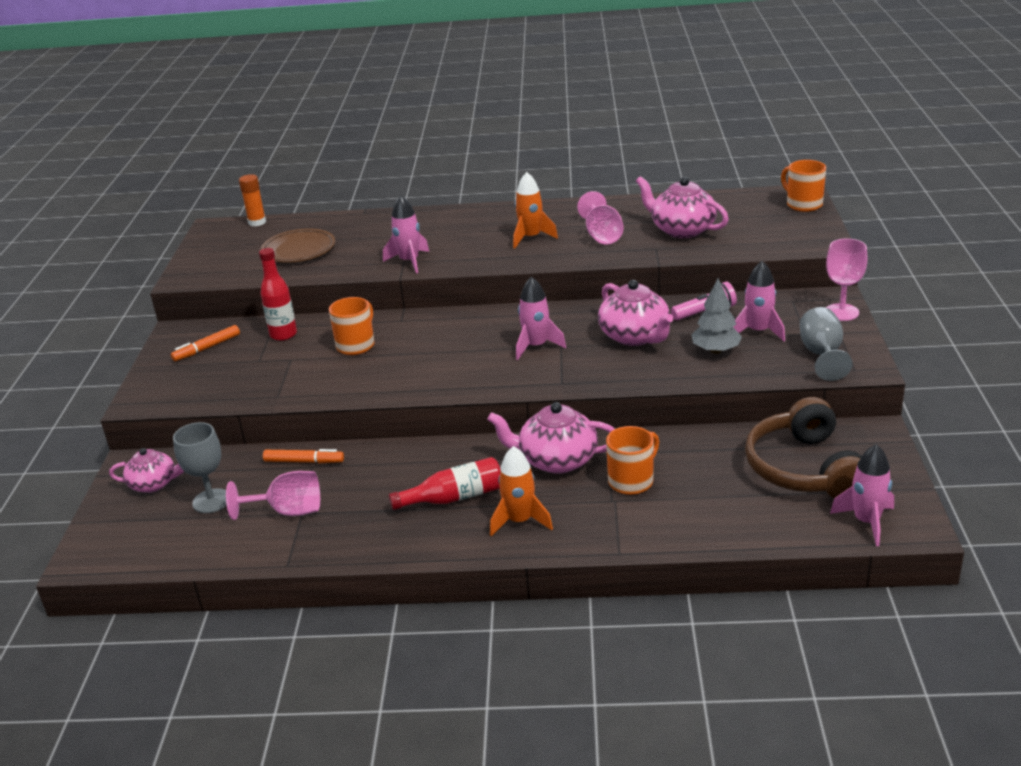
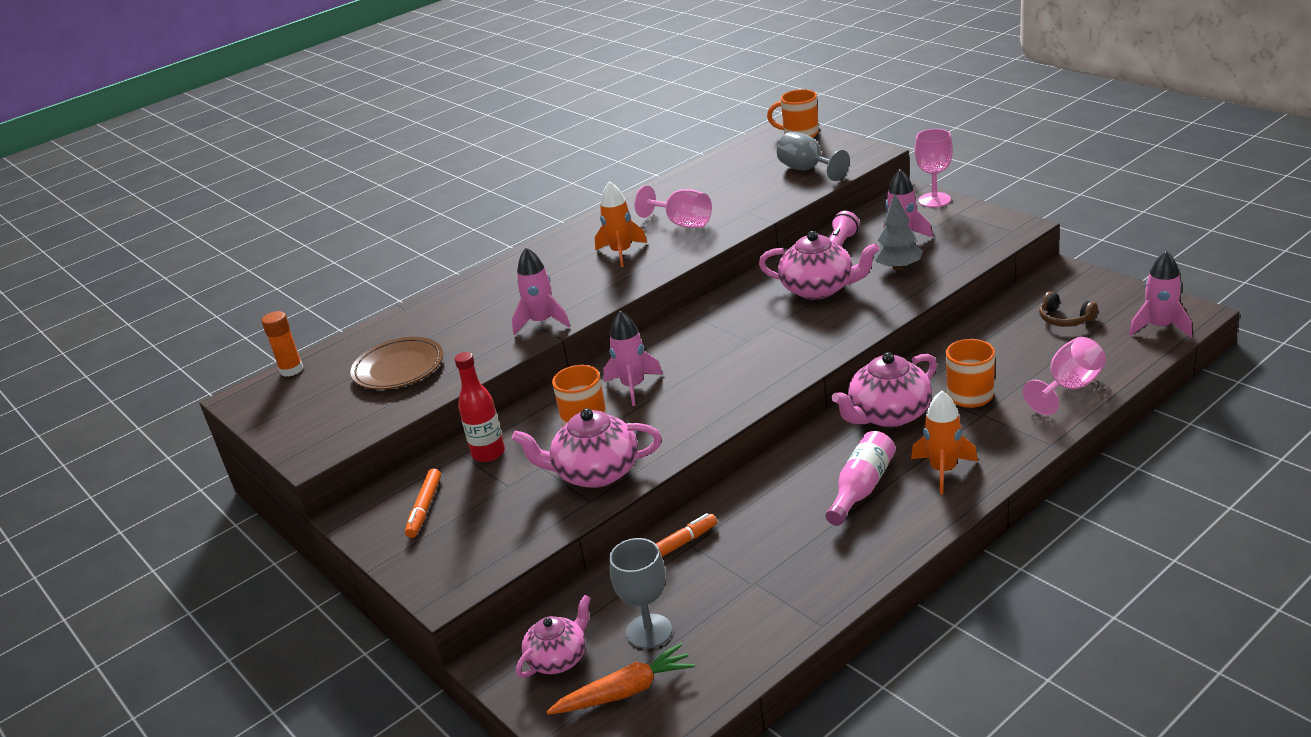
camera: 40 degrees left, 0 degrees up
pink goblet [226,471,320,520] -> pink goblet moved to [1023,337,1106,415]
red bottle [389,457,500,510] -> pink bottle [825,431,896,526]
pink rocket [516,277,566,360] -> pink rocket moved to [603,311,663,406]
pink teapot [636,176,729,238] -> pink teapot moved to [512,408,662,488]
brown headphones [745,397,862,498] -> brown headphones [1039,291,1097,327], size x0.45
grey goblet [800,307,853,381] -> grey goblet moved to [777,132,850,181]
none -> orange carrot [547,643,695,714]

